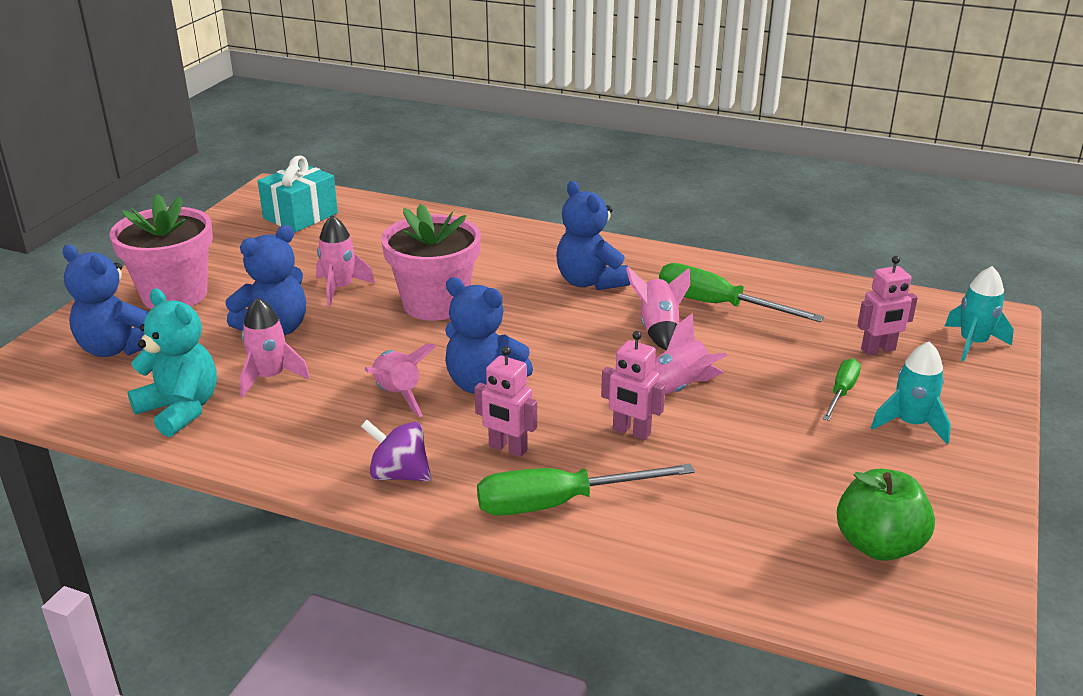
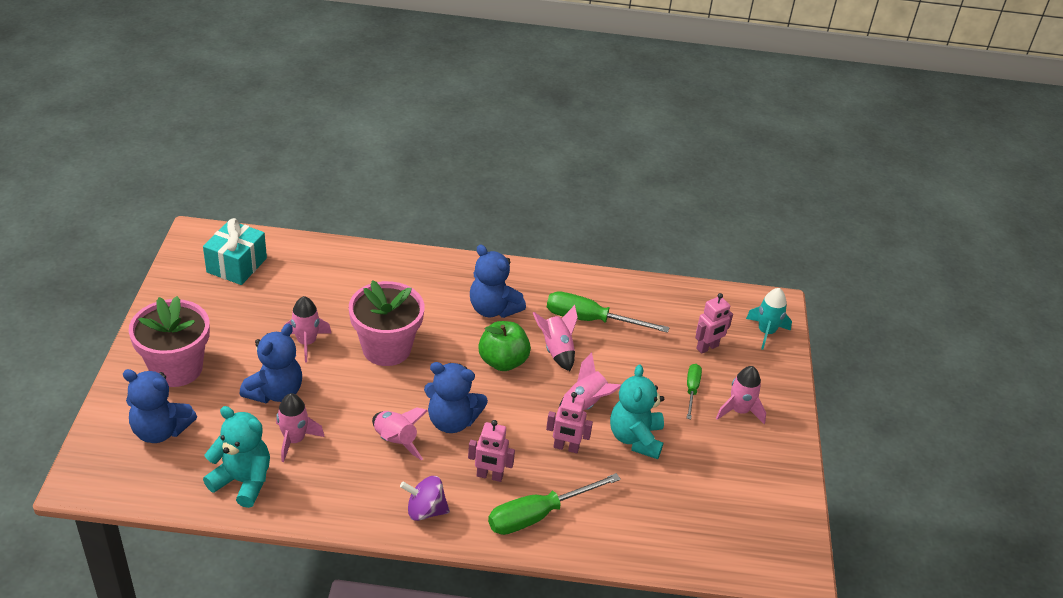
camera: 20 degrees left, 10 degrees up
green apple [837,469,935,561] -> green apple moved to [478,321,531,371]
turquoise rocket [871,341,951,444] -> pink rocket [716,366,766,424]
none -> turquoise teddy bear [610,364,664,459]

